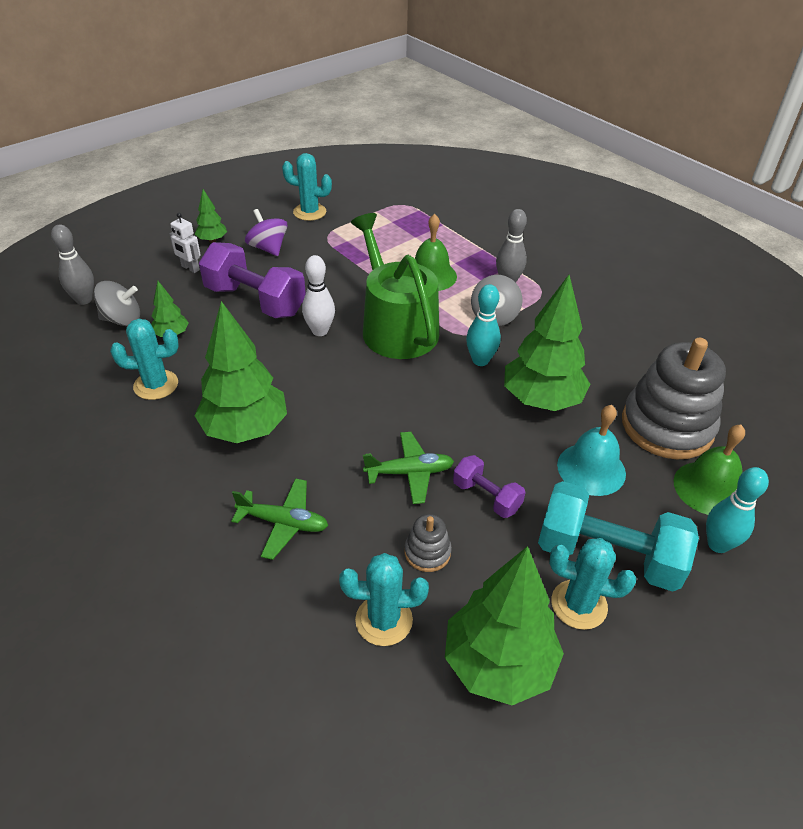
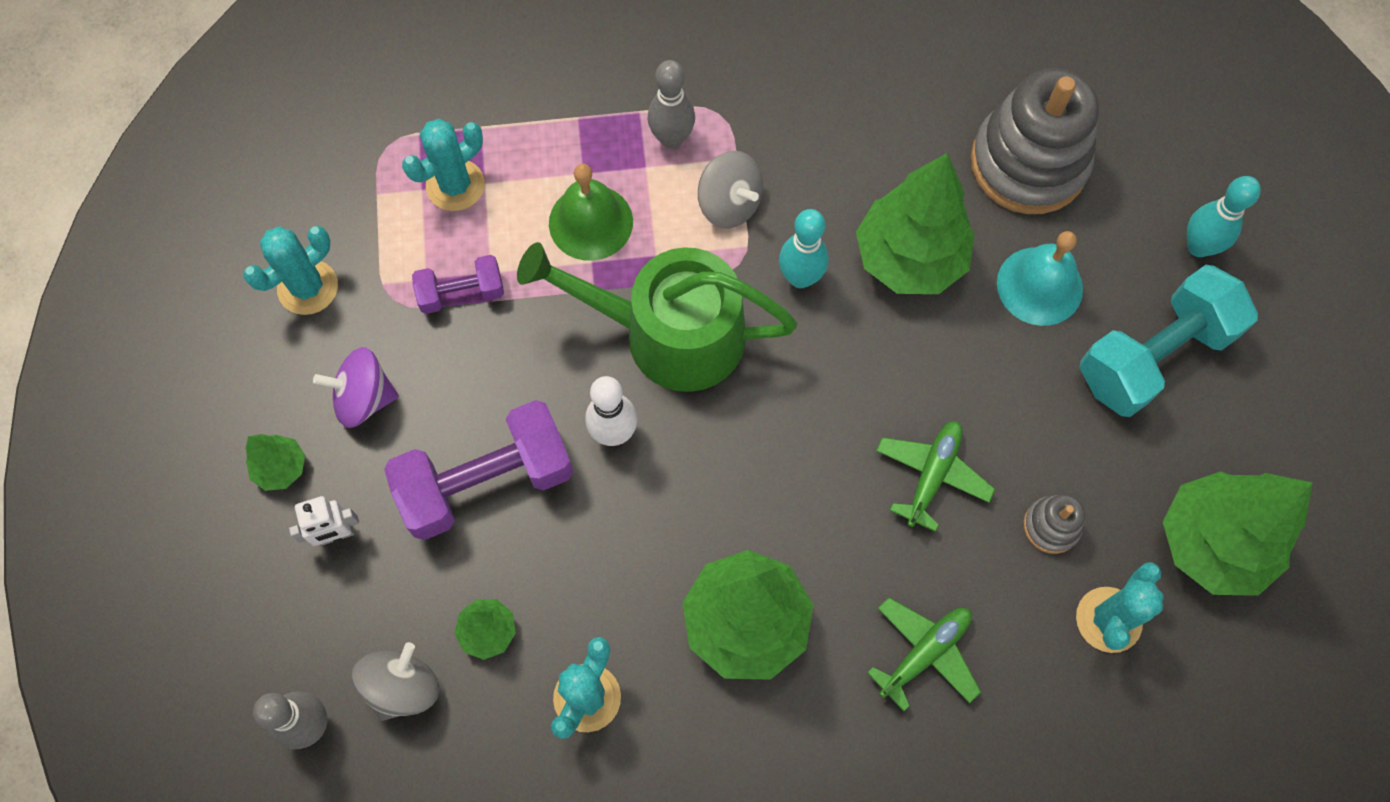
camera: 55 degrees left, 25 degrees up
purple dumbbell [453,455,526,518] -> purple dumbbell moved to [412,255,504,314]
turquoise cactus [549,538,636,630] -> turquoise cactus moved to [402,119,485,211]
green bell [674,425,745,515] -> none

